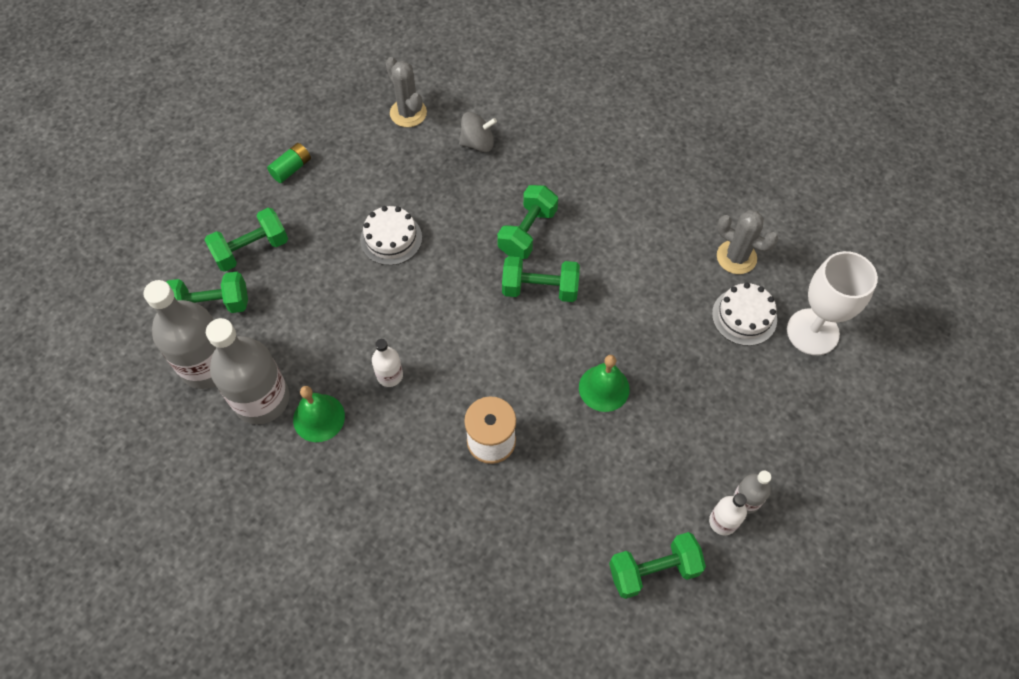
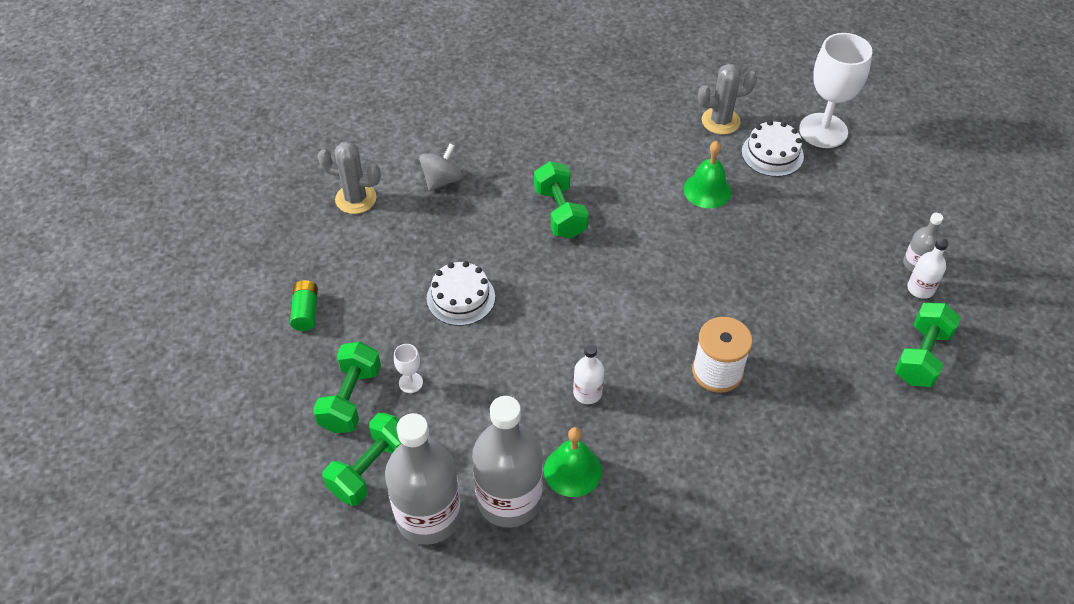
camera: 45 degrees left, 10 degrees down
green dumbbell [502,256,580,302] -> none
green bell [579,355,630,412] -> green bell moved to [683,141,732,208]
none -> white goblet [394,344,423,393]

